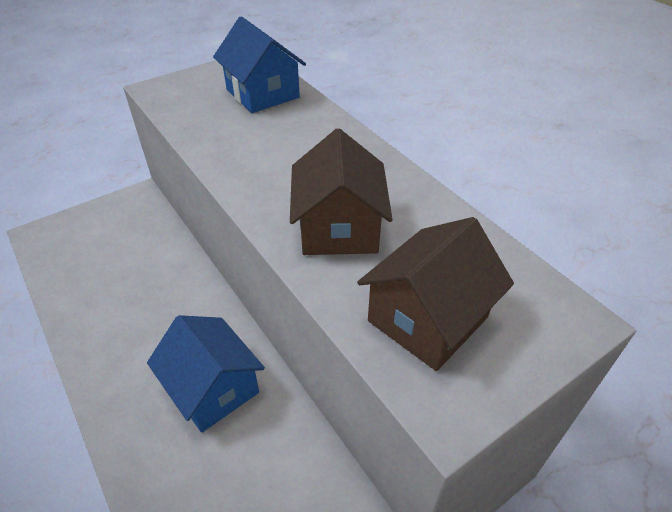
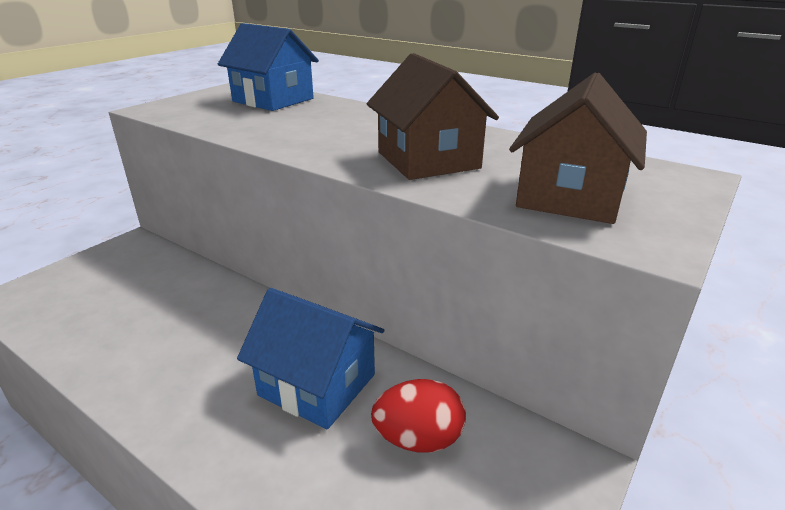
camera: 20 degrees left, 15 degrees down
none -> red egg [371,379,466,453]

